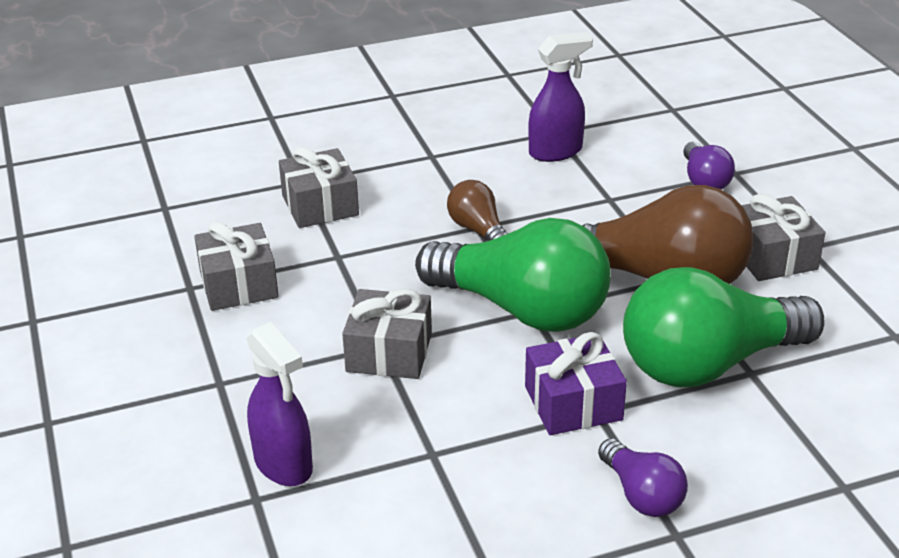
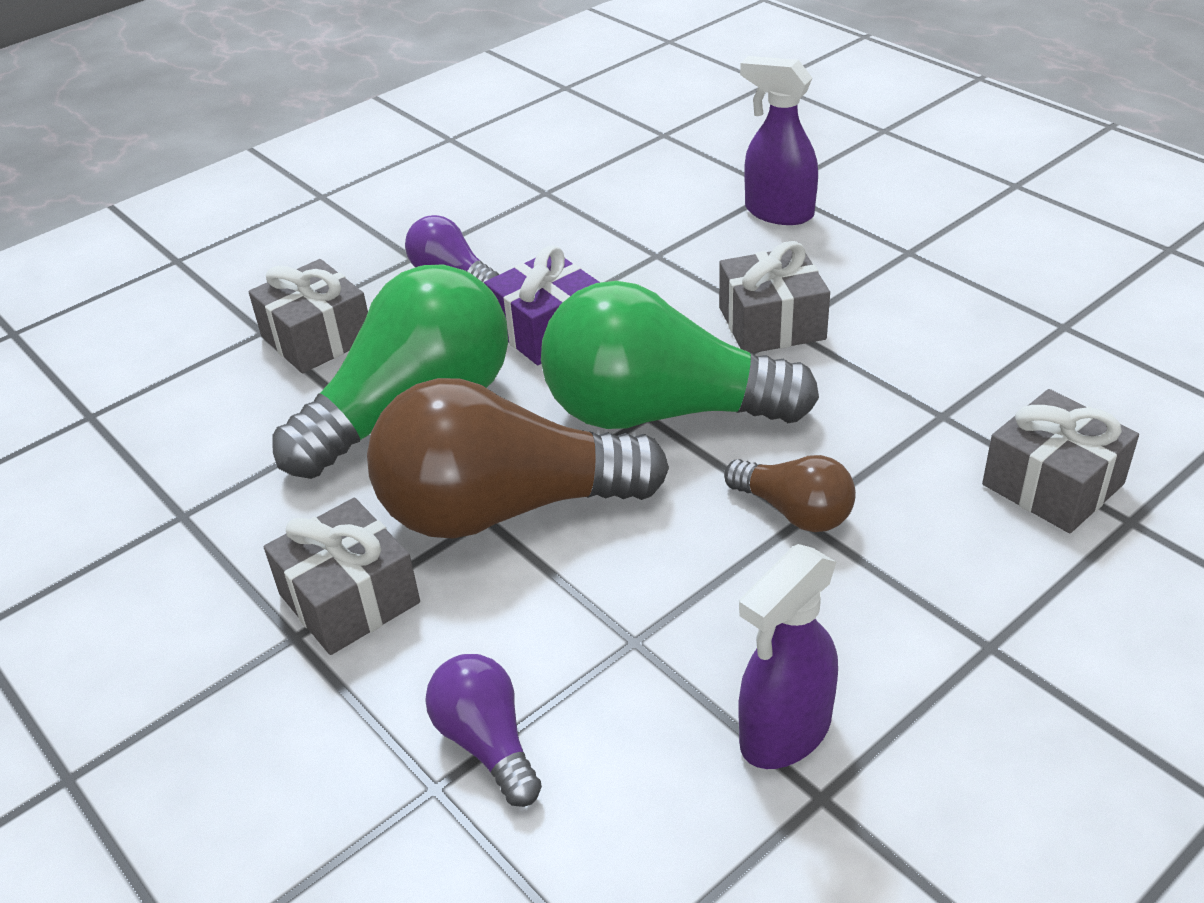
camera: 160 degrees right, 5 degrees up
grey gift [194,221,279,311] -> grey gift moved to [248,259,368,373]

